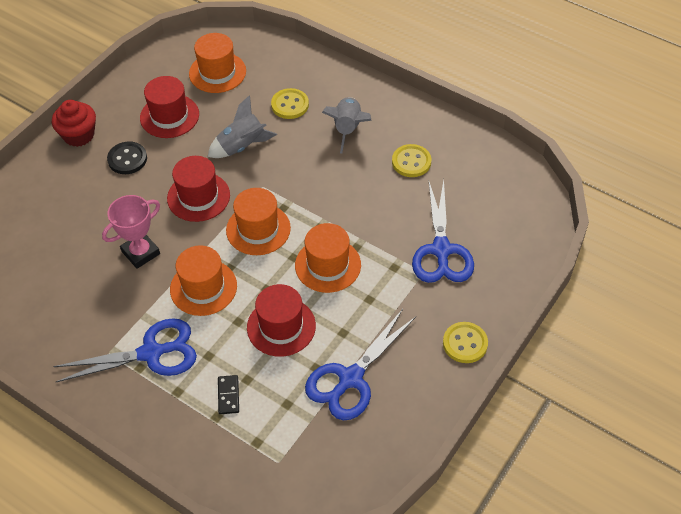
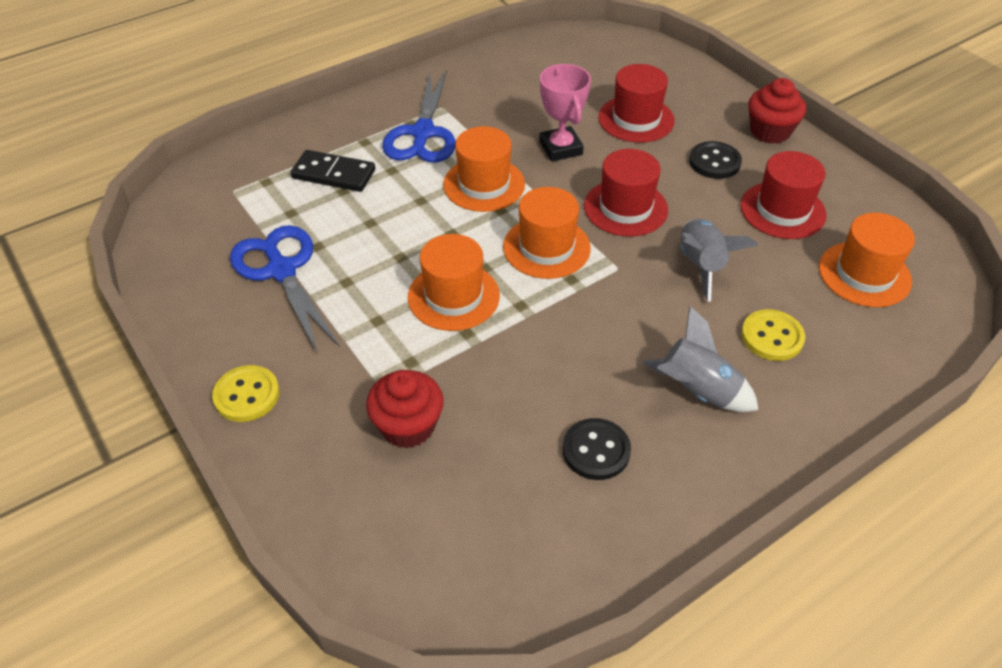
camera: 110 degrees right, 5 degrees down
black domino [218,375,239,414] -> black domino [291,150,375,192], size x1.66
red hat [247,284,316,357] -> red hat moved to [598,64,675,143]
yellow button [392,144,431,177] -> black button [562,418,631,480]
blue scissors [412,180,474,283] -> red cupcake [366,370,444,448]

